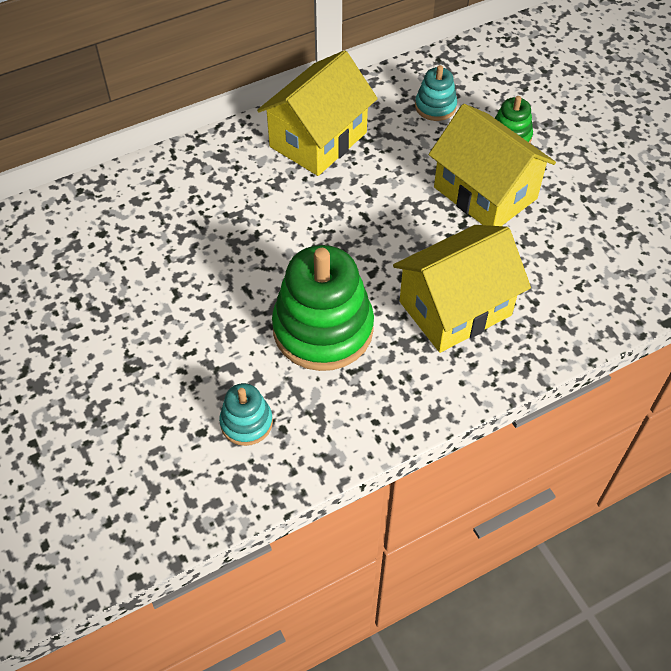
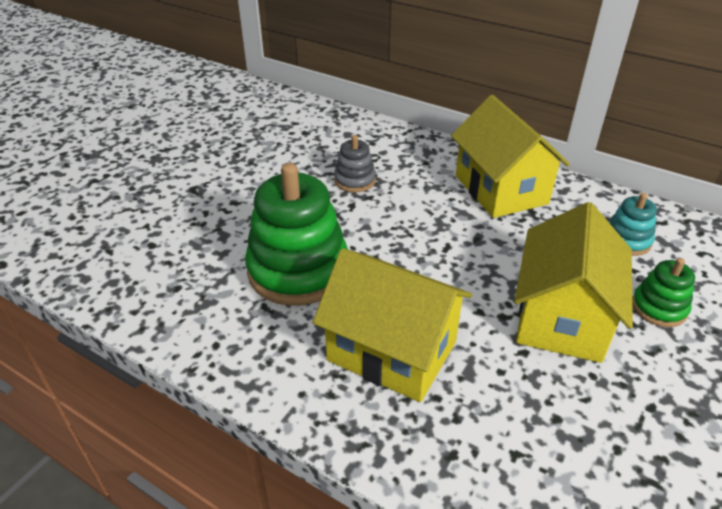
camera: 60 degrees right, 15 degrees down
turquoise stacking toy [219,383,273,446] -> none
yellow house [257,50,378,176] -> yellow house turned 60 degrees clockwise [451,95,570,218]
none -> grey stacking toy [334,135,376,192]

